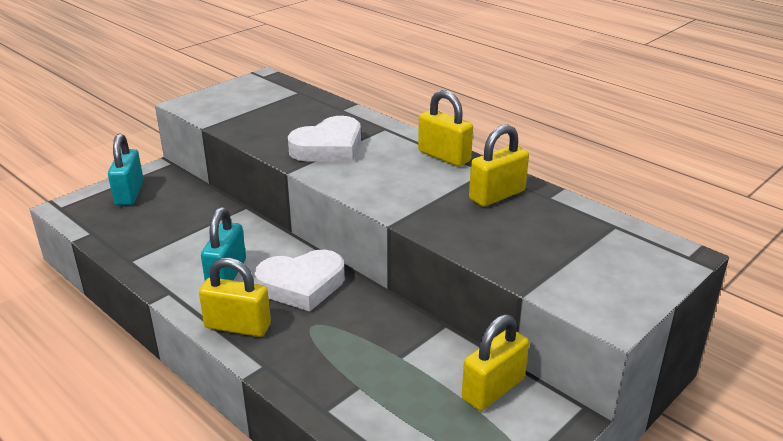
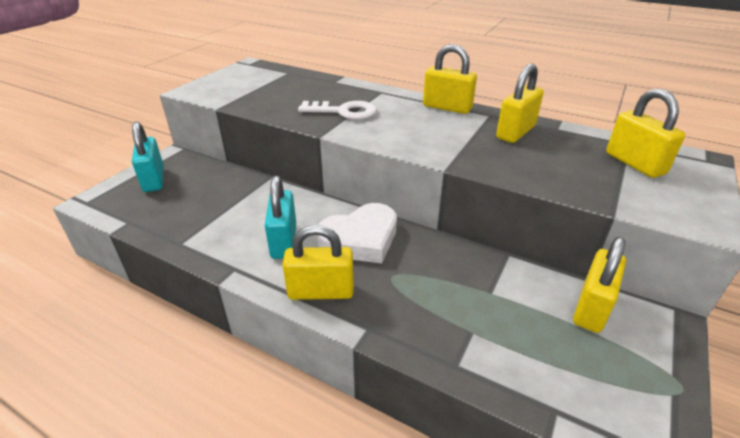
camera: 15 degrees left, 5 degrees up
white heart [288,116,361,162] -> white key [298,101,377,120]
none -> yellow padlock [606,88,685,178]

